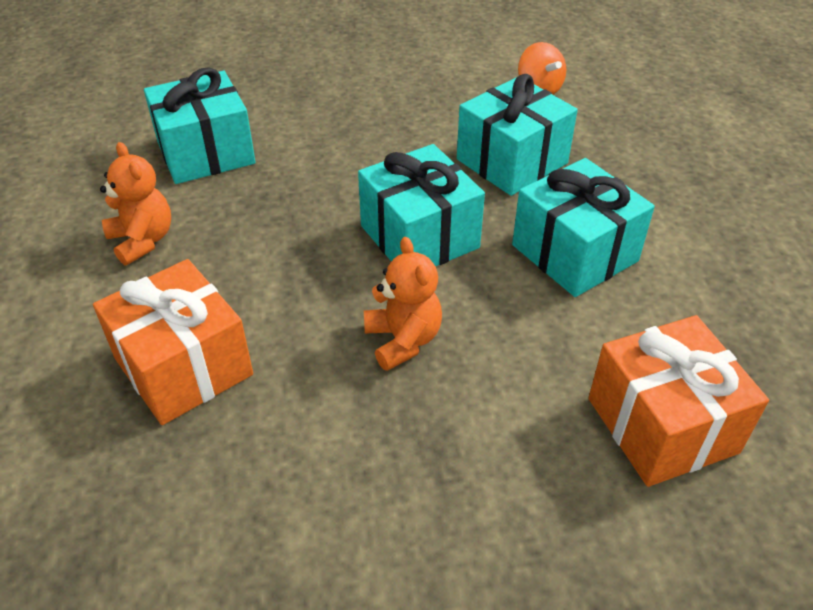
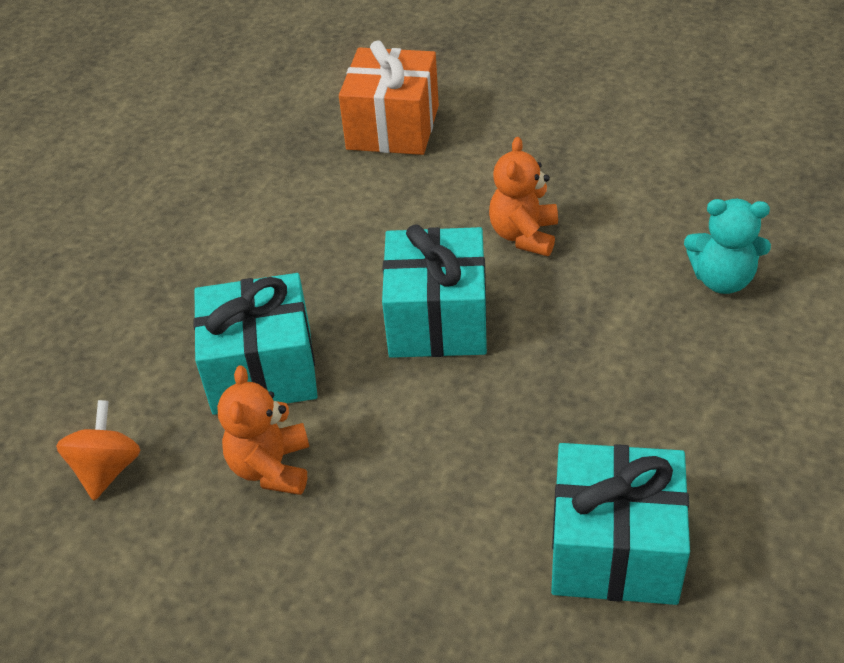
camera: 145 degrees left, 0 degrees up
orange gift [93,259,253,425] -> turquoise teddy bear [684,199,771,294]
orange teddy bear [100,142,171,265] -> orange teddy bear moved to [217,366,309,495]
turquoise gift [512,158,655,297] -> none

